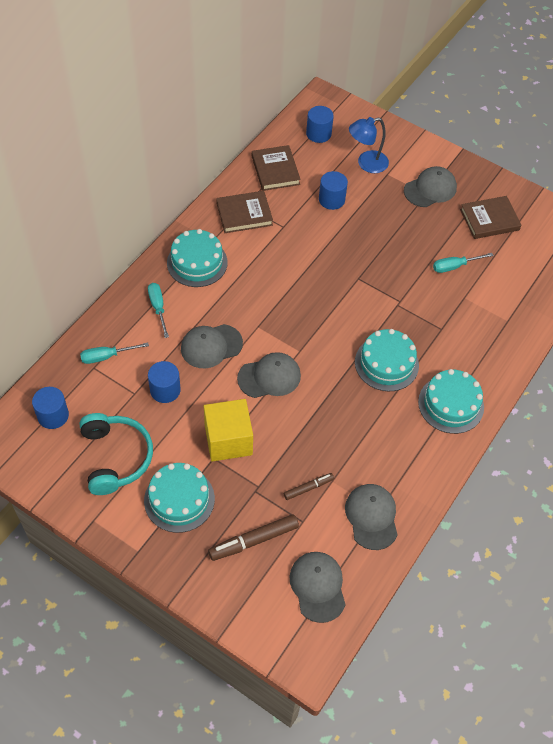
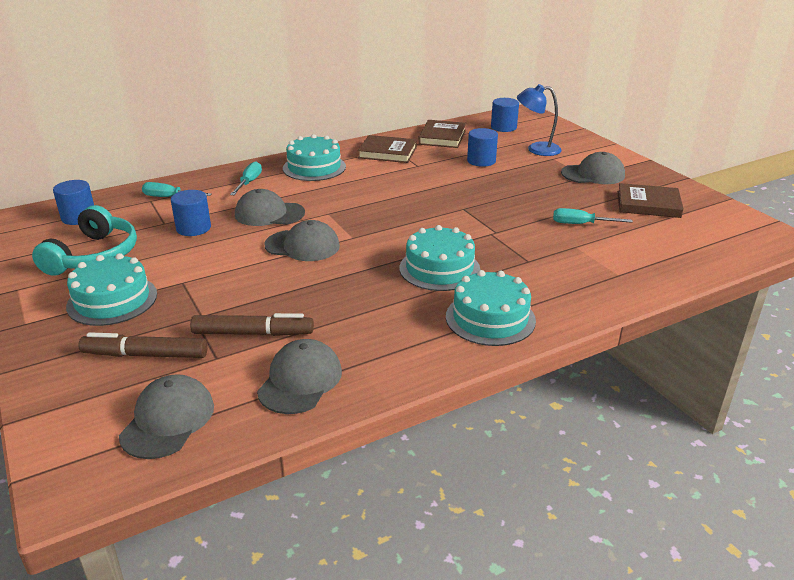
camera: 30 degrees right, 25 degrees down
yellow cube [204,399,253,462] -> none
brown marker [284,473,334,500] -> brown marker [190,313,314,336], size x1.69

